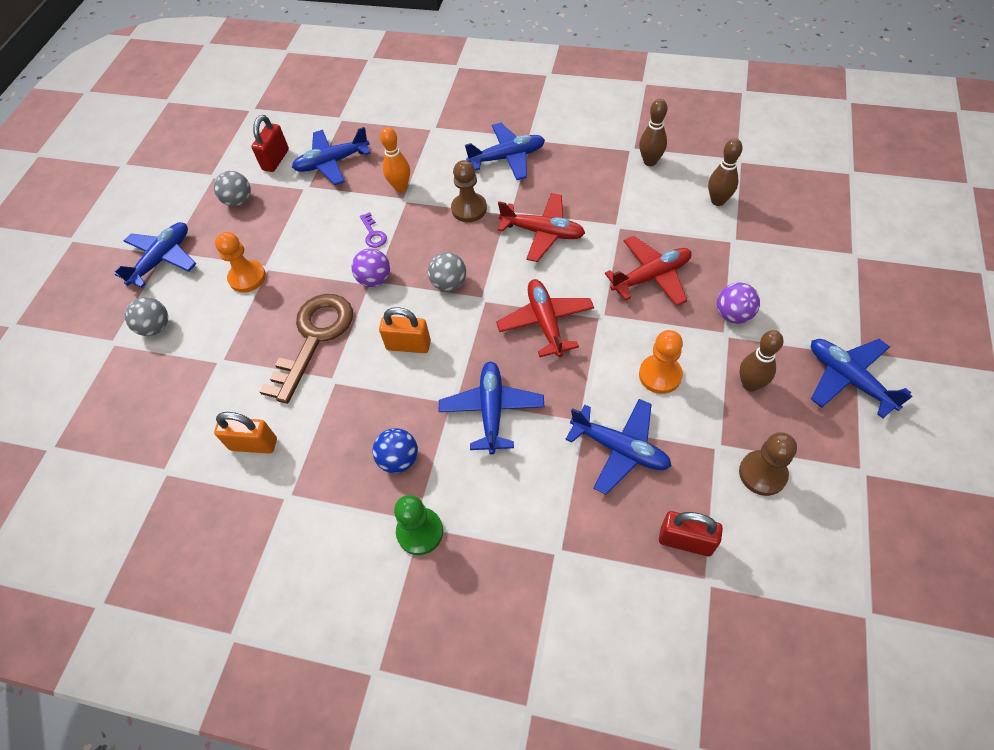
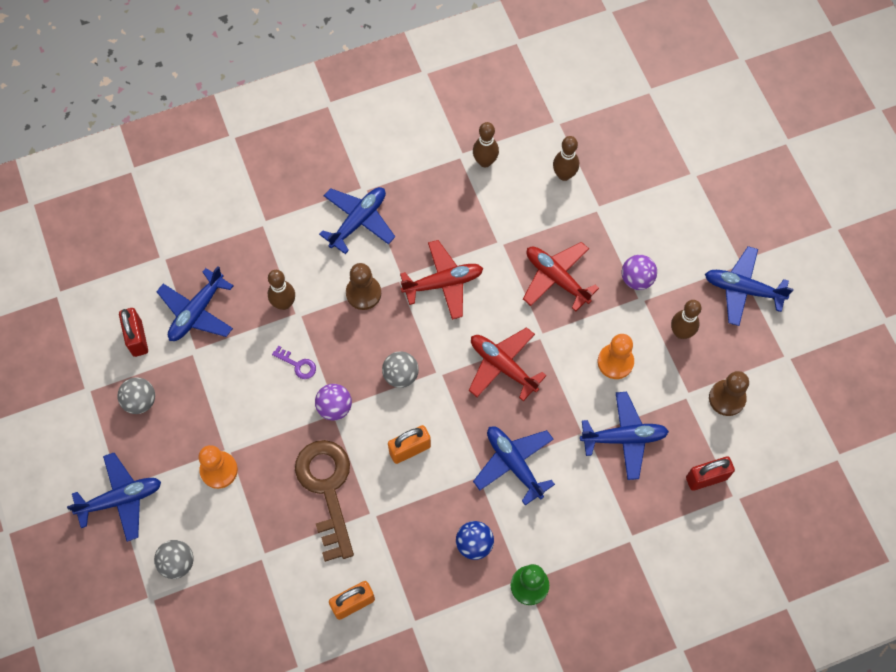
camera: 40 degrees left, 10 degrees up
blue plane [114,222,196,288] -> blue plane turned 75 degrees clockwise [67,453,161,542]
orange bowling pin [380,127,410,192] -> brown bowling pin [268,270,295,310]
red plane [605,236,692,306] -> red plane turned 75 degrees counterclockwise [523,242,599,311]

